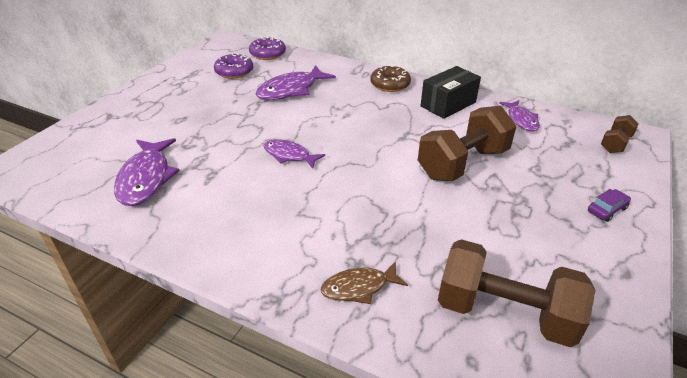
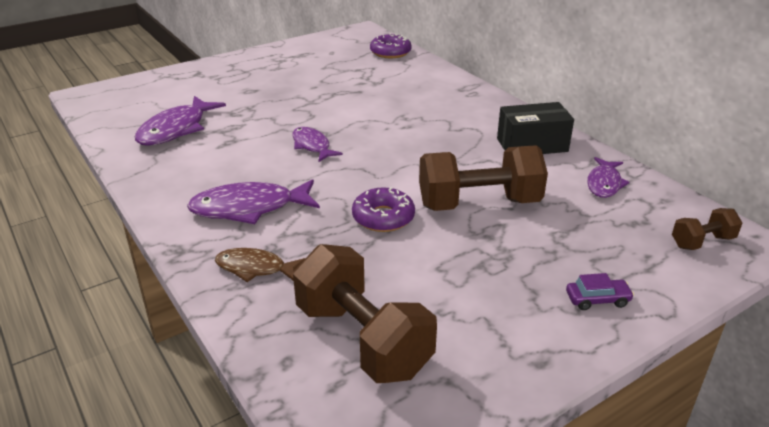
camera: 30 degrees right, 5 degrees down
purple donut [214,53,253,79] -> purple donut moved to [352,187,415,232]
purple fish [256,65,336,100] -> purple fish moved to [187,179,320,224]
brown donut [371,66,411,92] -> none

